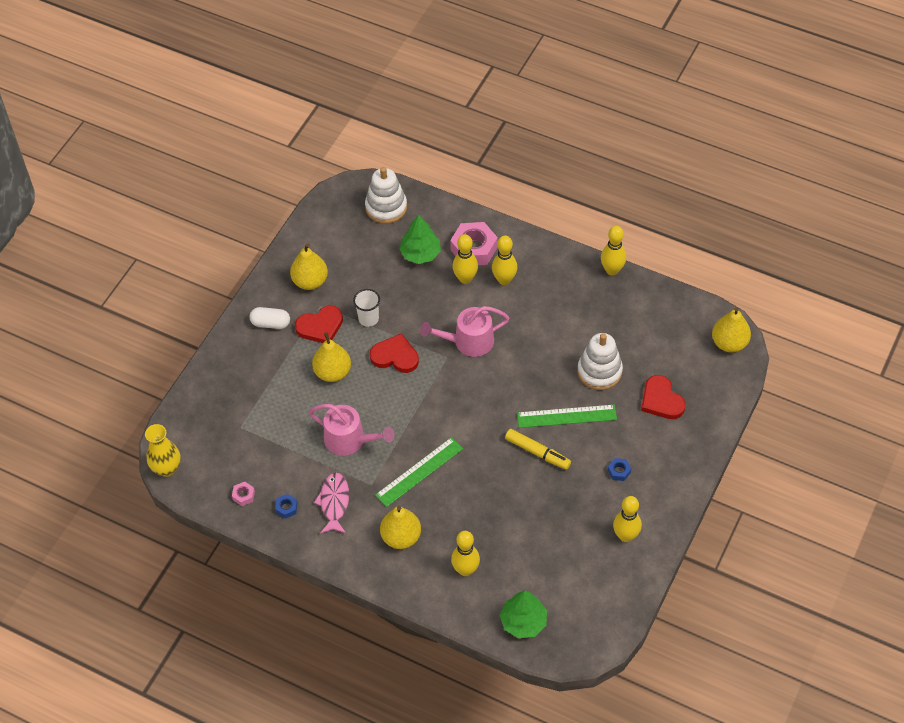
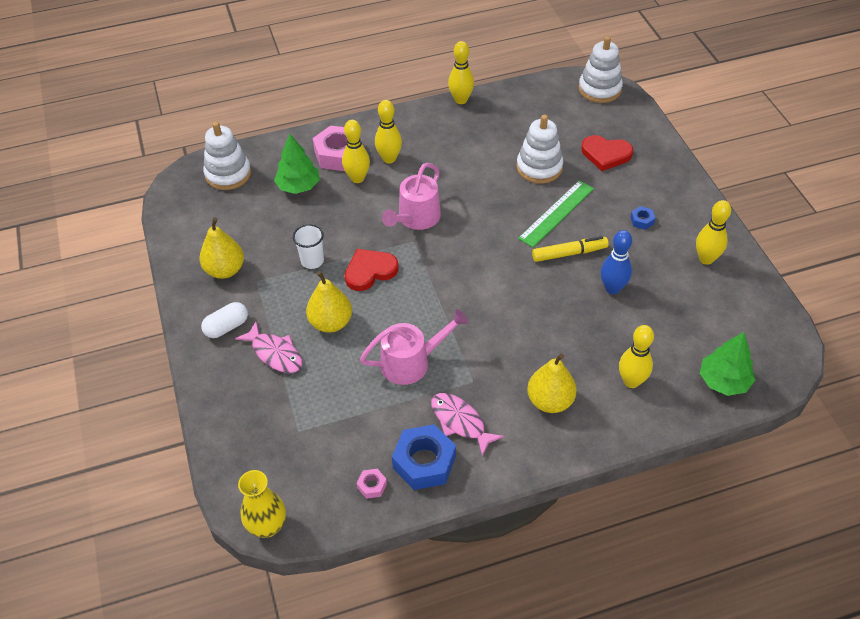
camera: 45 degrees left, 5 degrees down
blue nut [275,494,298,519] -> blue nut [392,424,456,490], size x2.19
red heart [295,306,343,343] -> none
green ruler [375,437,463,507] -> none
yellow pear [712,307,751,352] -> white stacking toy [578,36,623,103]
none -> pink fish [235,322,302,373]
none -> blue bowling pin [600,230,632,294]

